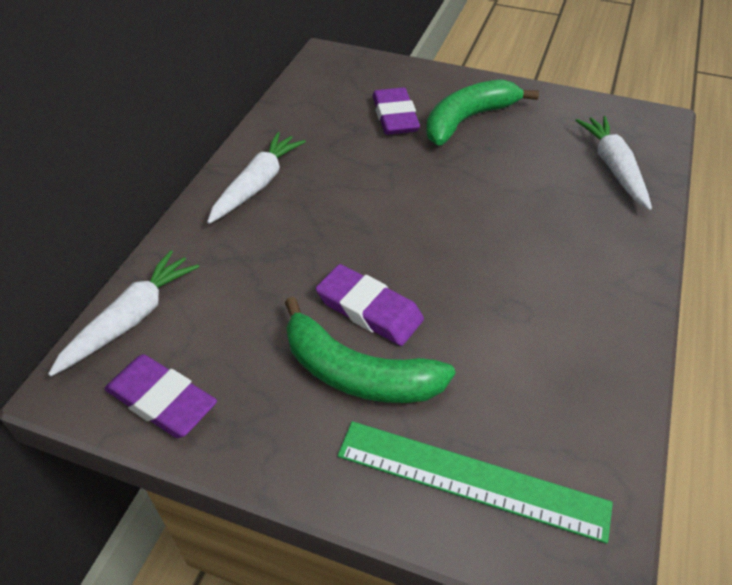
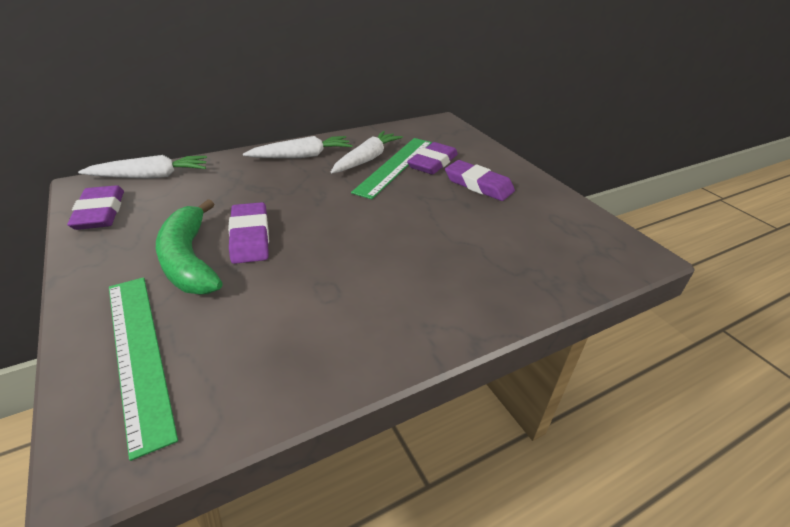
camera: 40 degrees right, 10 degrees down
green banana [426,79,539,145] -> purple eraser [445,160,515,201]
white carrot [575,116,652,210] -> white carrot moved to [331,131,403,173]
none -> green ruler [351,138,432,199]

